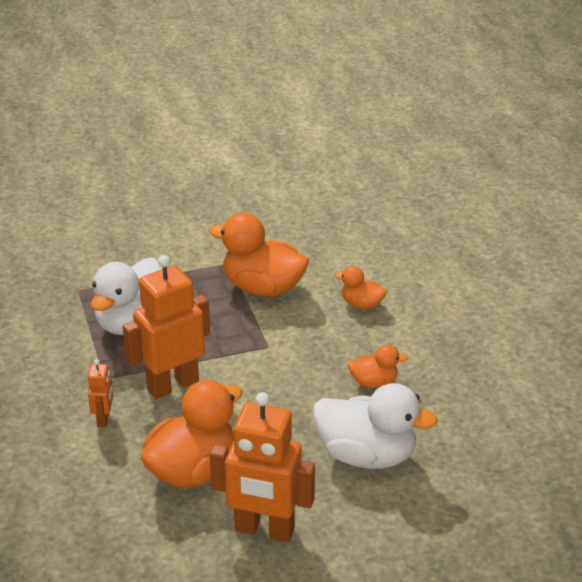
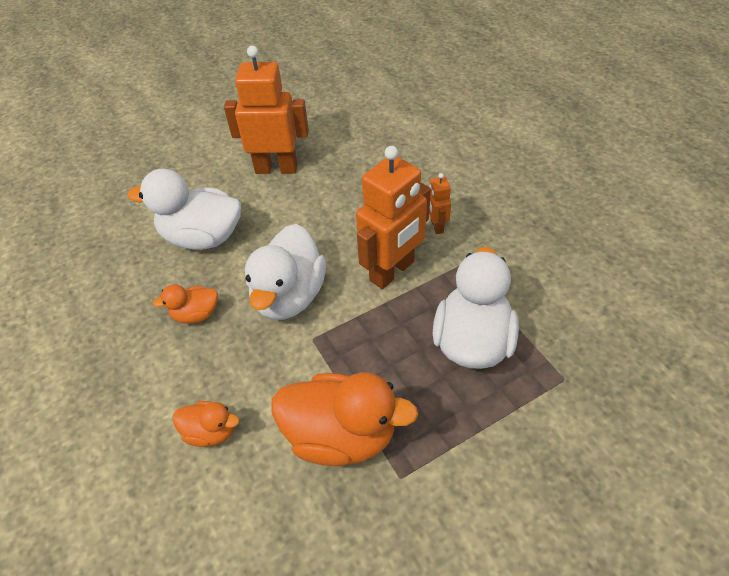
camera: 170 degrees right, 15 degrees up
orange duck [141,380,242,488] -> none
none -> white duck [245,224,326,320]

